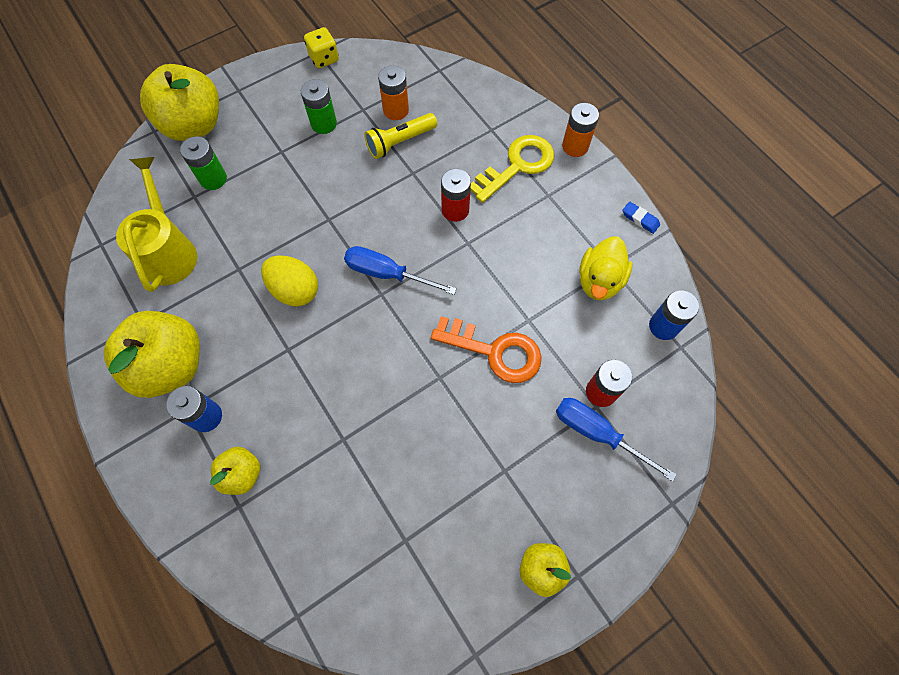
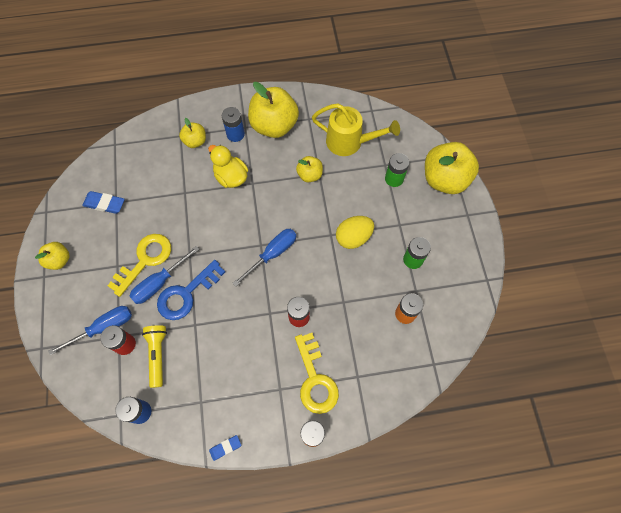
camera: 115 degrees right, 0 degrees up
yellow egg [261,256,318,307] -> yellow egg moved to [336,216,374,249]
yellow dice [304,27,339,68] -> none
yellow flashlight [364,113,437,159] -> yellow flashlight moved to [142,325,167,388]
orange key [431,316,542,383] -> blue key [157,260,225,320]
yellow duck [579,236,632,301] -> yellow duck moved to [208,145,248,188]
none -> blue eraser [82,191,125,214]
none -> yellow key [107,234,171,297]
none -> blue screwdriver [130,246,199,304]
none -> yellow apple [296,156,323,182]

